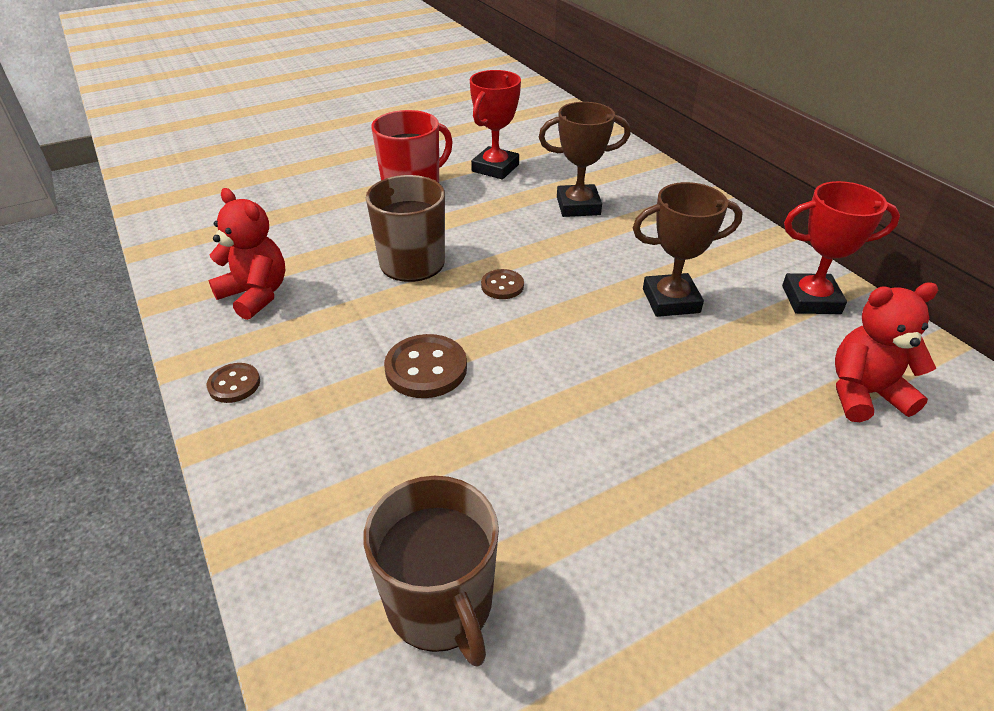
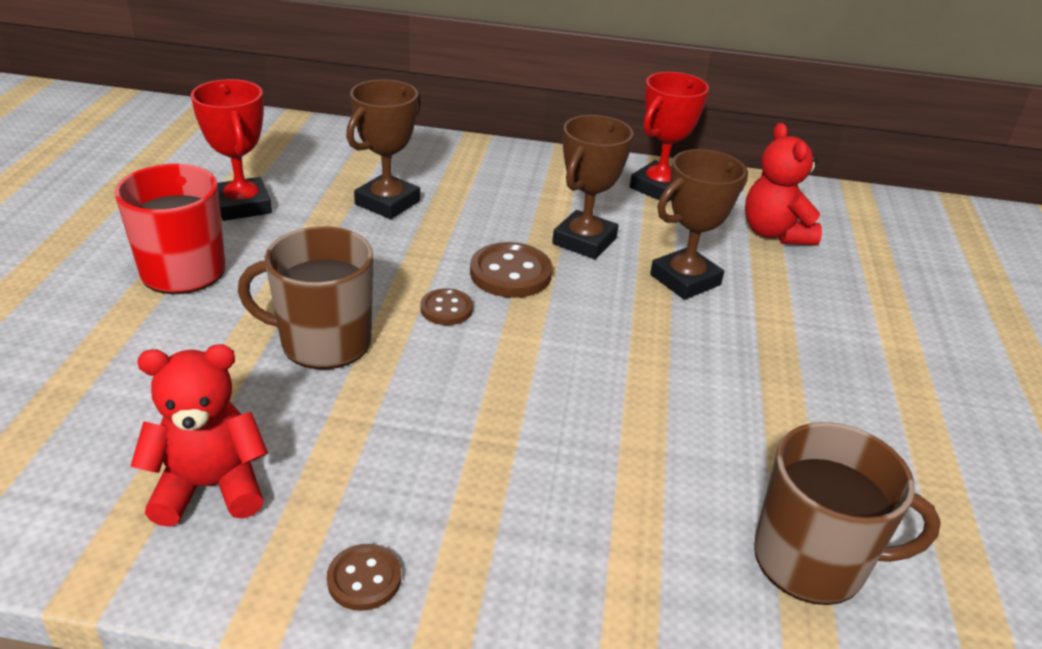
camera: 55 degrees left, 5 degrees down
brown button [384,334,467,398] -> brown button moved to [470,242,552,298]
red teddy bear [835,282,938,422] -> red teddy bear turned 45 degrees counterclockwise [745,123,822,245]
none -> brown trophy [650,149,748,300]

